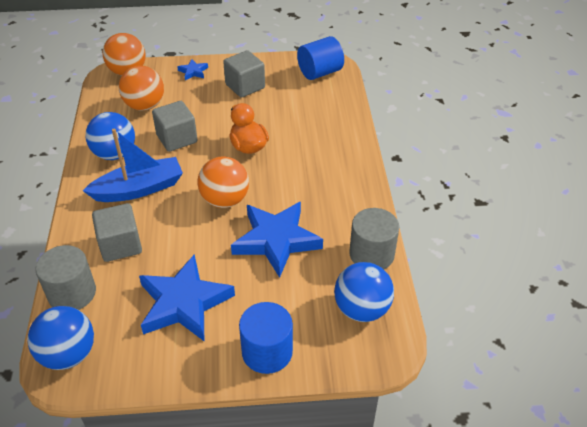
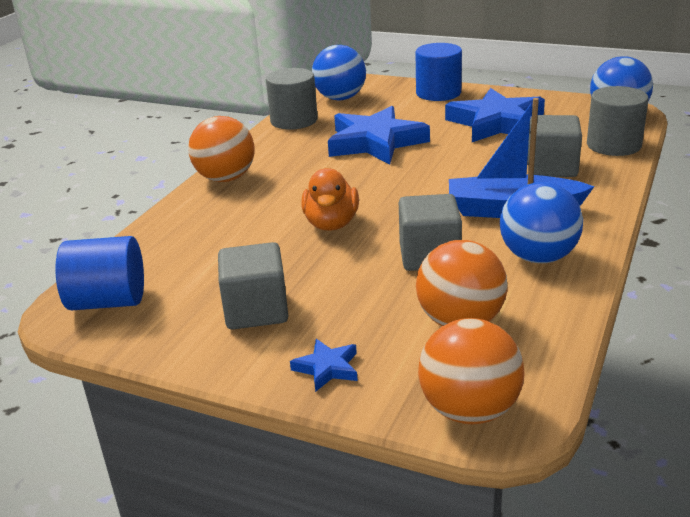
camera: 150 degrees left, 15 degrees down
orange ball [198,156,249,208] -> orange ball moved to [188,116,255,182]

